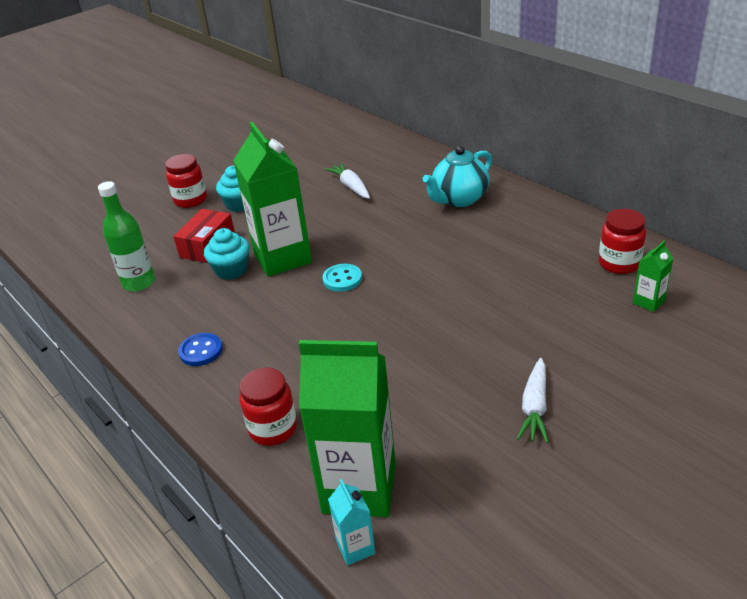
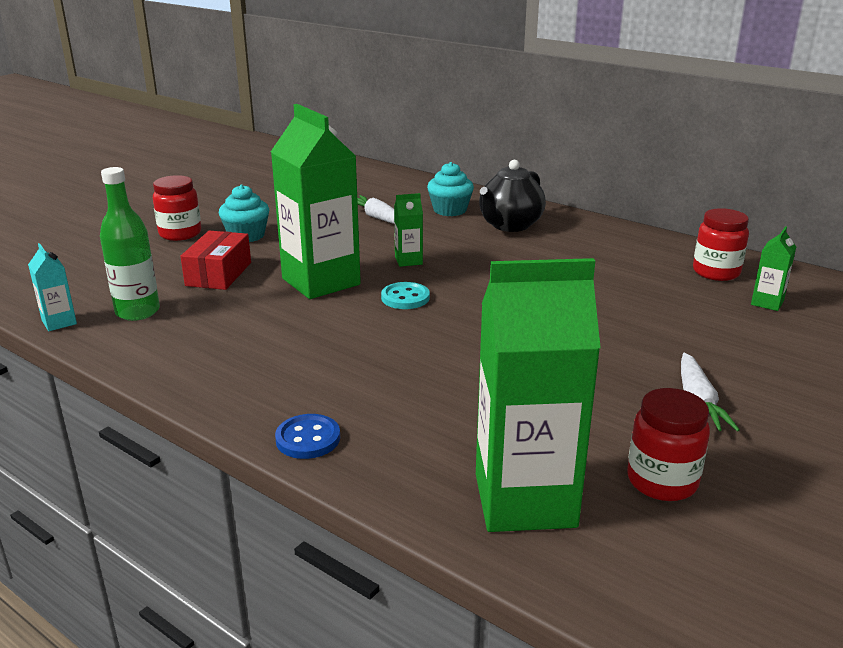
camera: 15 degrees left, 10 degrees down
blue button [178,333,223,366] -> blue button moved to [275,414,340,459]
turquoise cupcake [204,228,250,280] -> turquoise cupcake moved to [427,162,474,216]
red jar [240,367,297,446] -> red jar moved to [627,388,710,501]
turquoise carton [328,479,376,565] -> turquoise carton moved to [28,243,77,331]
turquoise teapot [423,146,492,207] -> black teapot [479,160,546,232]
none -> green carton [394,193,423,267]

